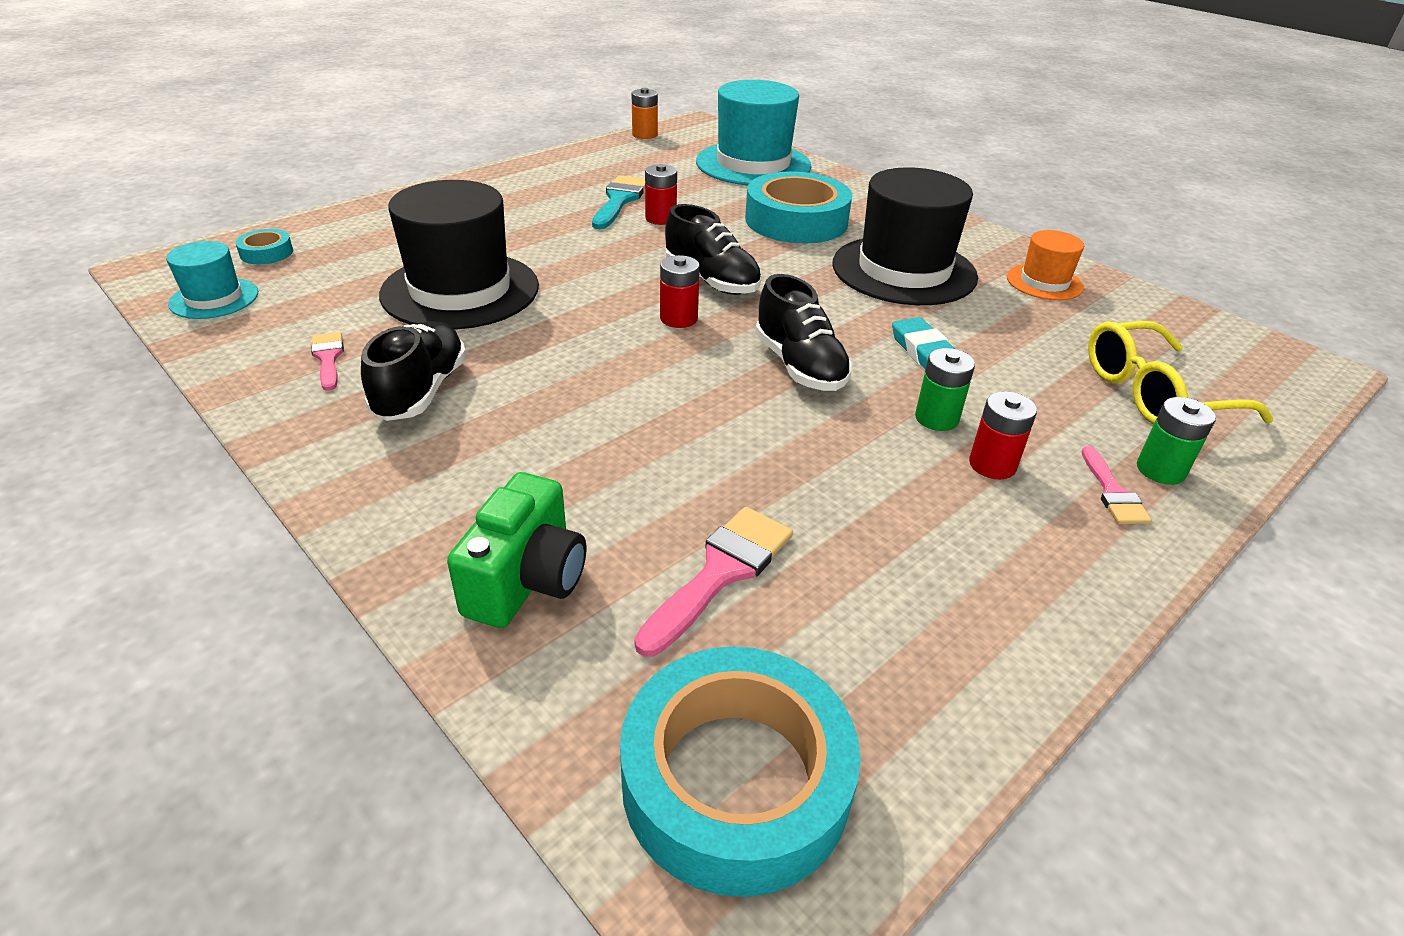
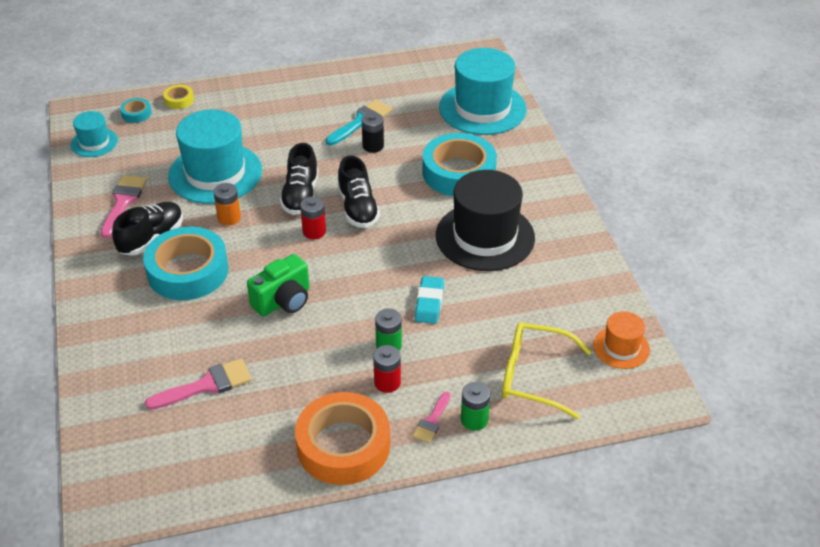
camera: 30 degrees right, 5 degrees up
pink brush [311,332,344,391] -> pink brush [101,175,147,238], size x1.64
black hat [379,180,539,329] -> turquoise hat [168,109,262,204]
green camera [447,472,586,628] -> green camera moved to [247,254,310,317]
turquoise tape [620,646,861,897] -> turquoise tape moved to [143,227,229,300]
orange battery [632,88,658,139] -> orange battery moved to [213,183,241,226]
red battery [645,164,677,225] -> black battery [362,112,384,153]
black shoe [755,274,852,391] -> black shoe moved to [280,143,318,215]
orange hat [1007,230,1084,300] -> orange hat moved to [594,311,650,369]
none -> yellow tape [163,85,194,109]
none -> orange tape [295,392,390,485]

